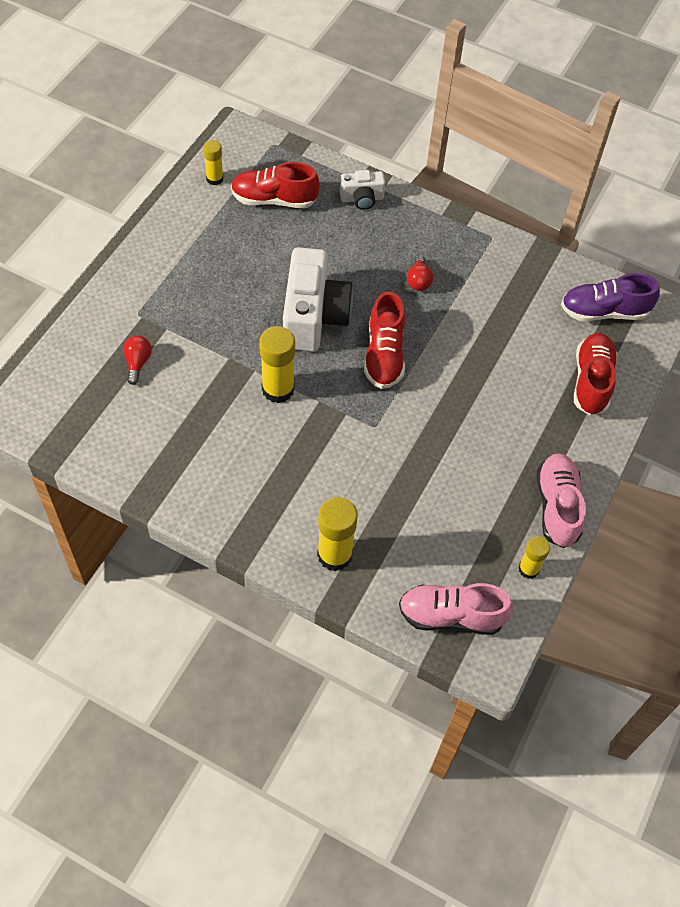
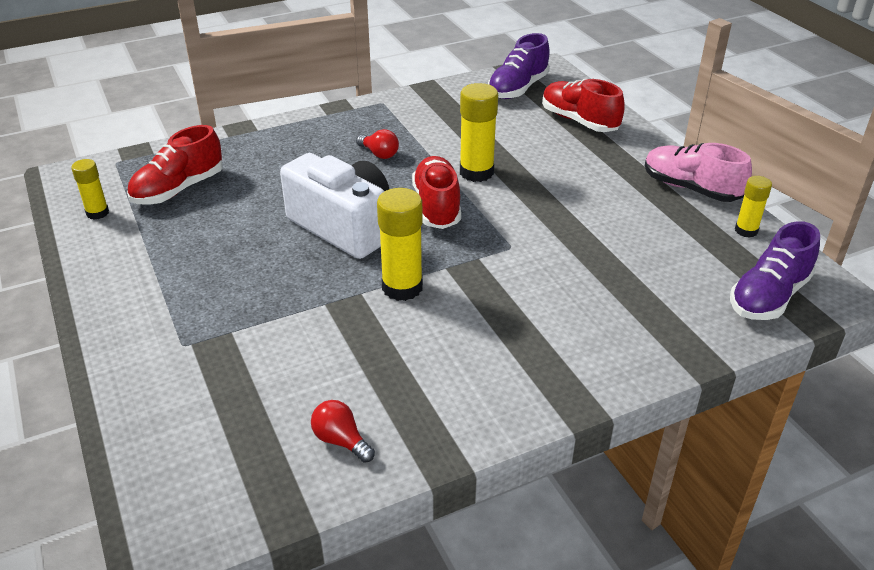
camera: 50 degrees left, 20 degrees down
red light bulb [123,336,152,385] -> red light bulb moved to [311,400,375,463]
yellow glue stick [317,497,358,571] -> yellow glue stick moved to [460,83,498,182]
white camera [340,170,385,210] -> none
red shoe [364,291,405,389] -> red shoe turned 135 degrees counterclockwise [412,156,461,229]
pink shoe [399,583,513,635] -> purple shoe [730,221,820,320]

